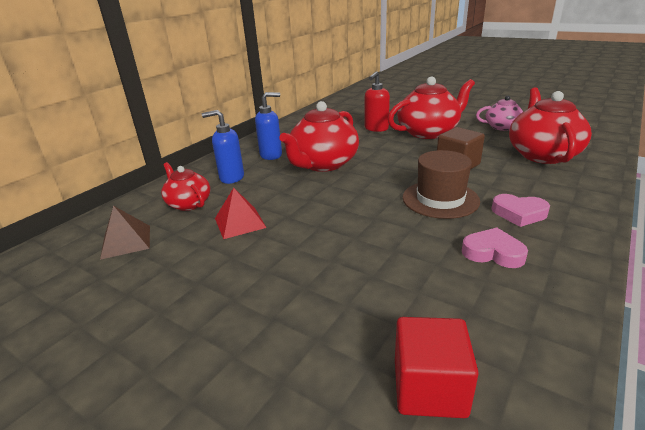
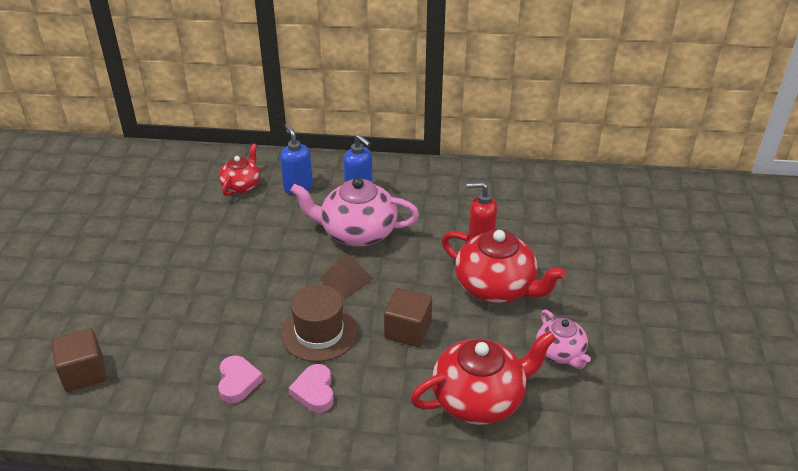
camera: 60 degrees right, 10 degrees up
brown pyramid [100,206,150,260] -> brown pyramid moved to [319,252,374,299]
red pyramid [215,188,267,239] -> none
red teapot [280,101,359,172] -> pink teapot [290,177,419,247]
red cube [395,317,479,418] -> brown cube [52,328,107,392]

